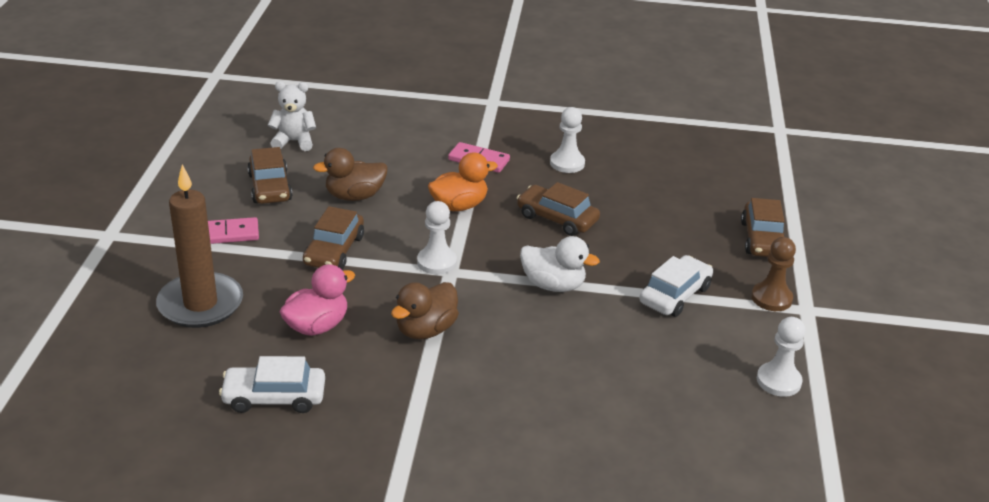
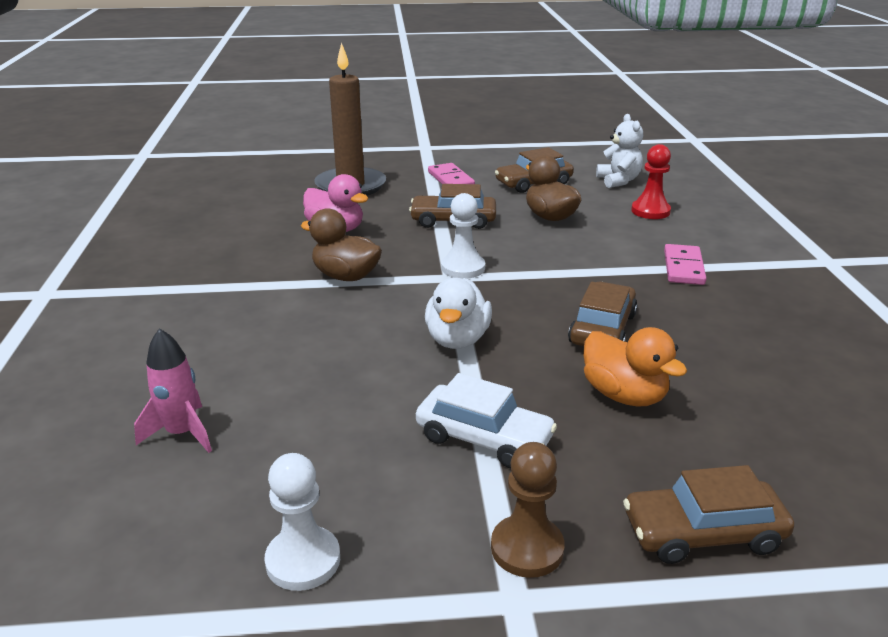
camera: 80 degrees right, 5 degrees down
white car [219,356,325,413] -> none
orange duck [428,152,498,211] -> orange duck moved to [583,327,687,407]
white pawn [550,107,585,173] -> none
none -> pink rocket [134,328,212,453]
none -> red pawn [631,144,671,219]

